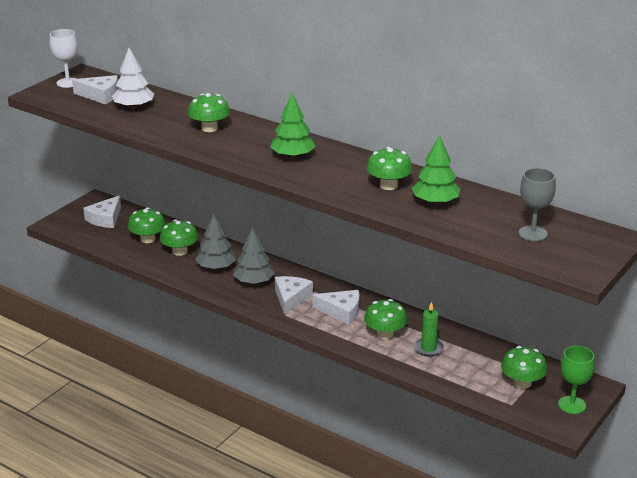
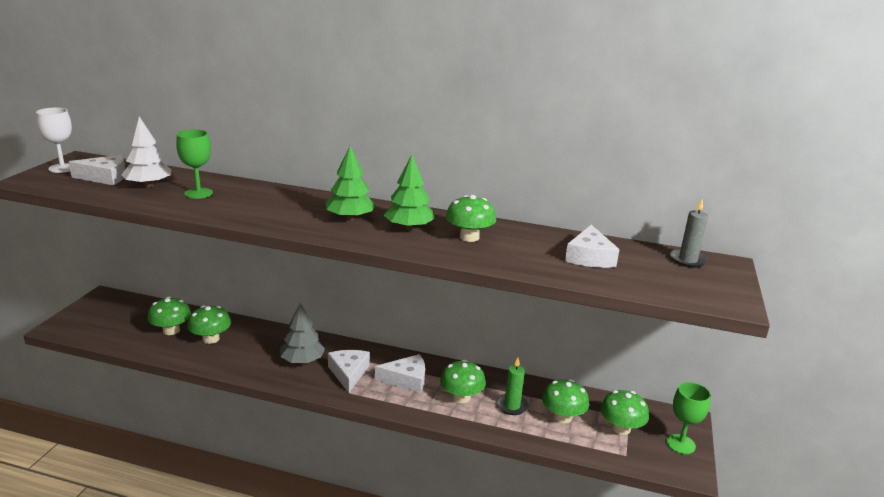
camera: 20 degrees left, 5 degrees down
white cheese [83,195,121,228] -> white cheese moved to [565,225,620,268]
green mushroom [188,93,230,132] -> green mushroom moved to [542,379,589,423]
grey tree [195,214,236,270] -> none
green tree [412,135,461,205] -> green tree moved to [384,154,435,230]
grey goblet [519,168,556,241] -> none
none -> green goblet [176,129,213,199]
none -> grey candle [670,199,708,268]

